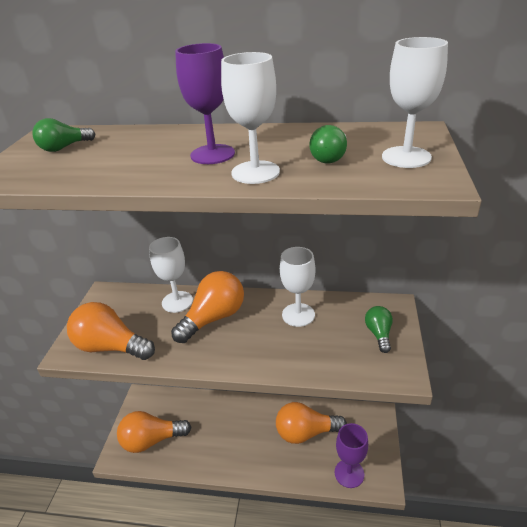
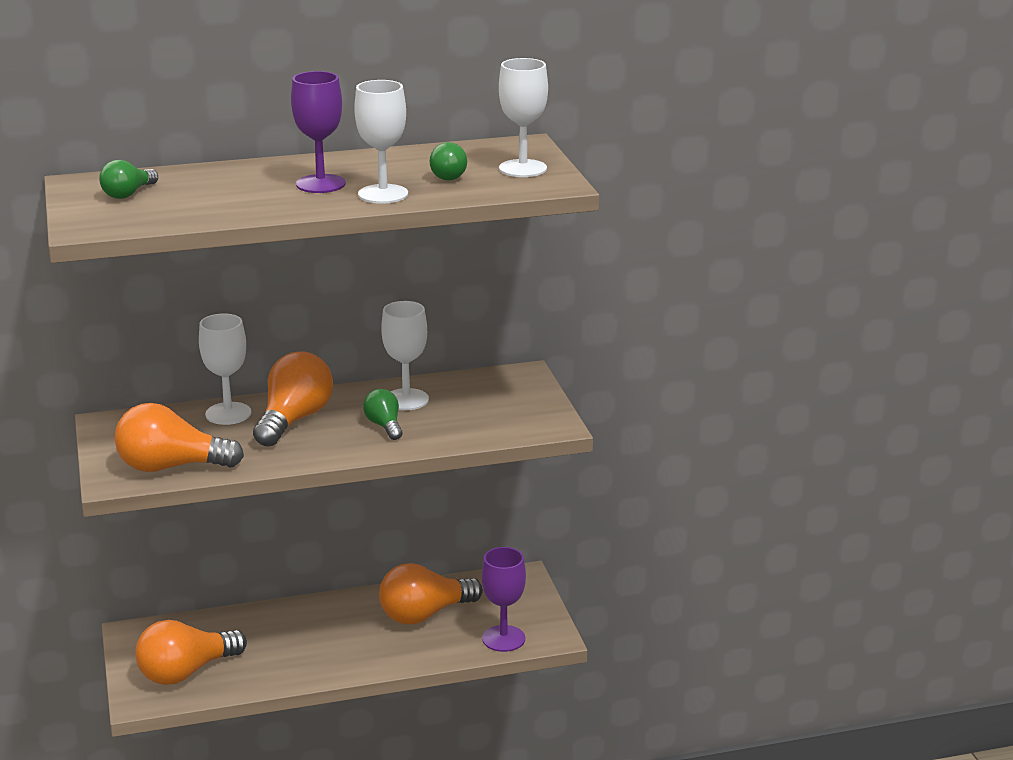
camera: 25 degrees left, 10 degrees down
green light bulb [365,306,393,353] -> green light bulb moved to [363,389,403,440]

